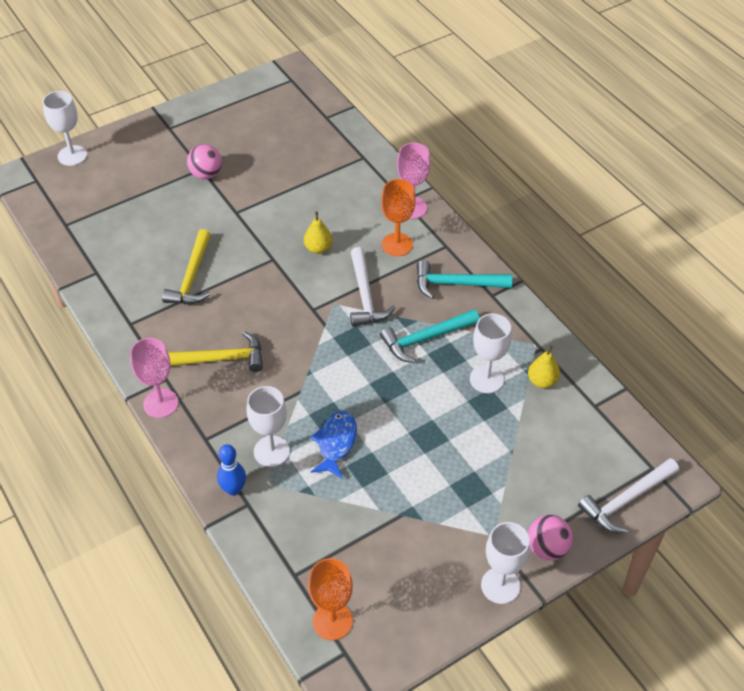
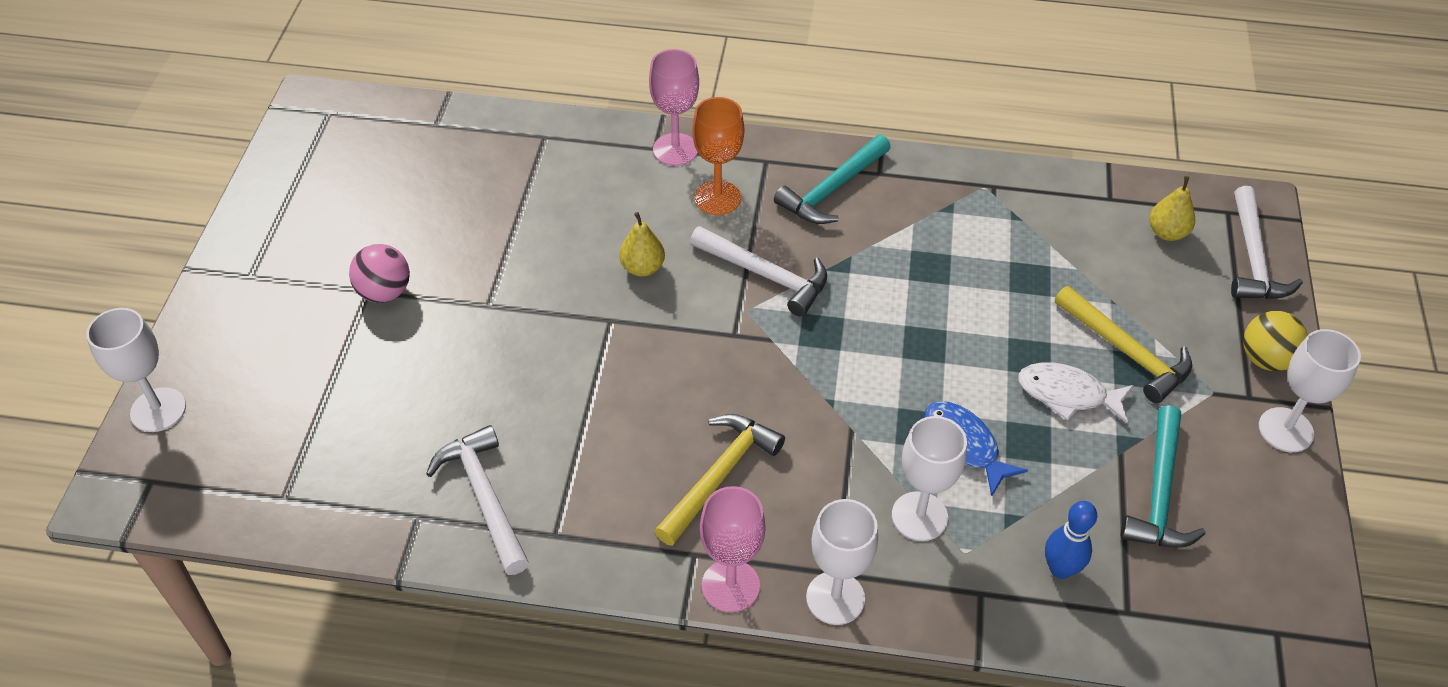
camera: 50 degrees left, 0 degrees up
yellow hammer [162,229,211,304] -> yellow hammer moved to [1055,286,1192,404]
blue bowling pin [217,444,246,496] -> blue bowling pin moved to [1045,501,1097,579]
orange goblet [308,558,353,640] -> none
turquoise hammer [380,309,480,363] -> turquoise hammer moved to [1120,405,1206,548]
white goblet [470,313,512,393] -> white goblet moved to [806,499,878,625]
yellow pear [528,345,560,388] -> yellow pear moved to [1149,176,1195,241]
pink ball [528,515,573,561] -> yellow ball [1243,311,1308,371]
none -> white hammer [426,425,529,575]
none -> white fish [1018,362,1134,423]

